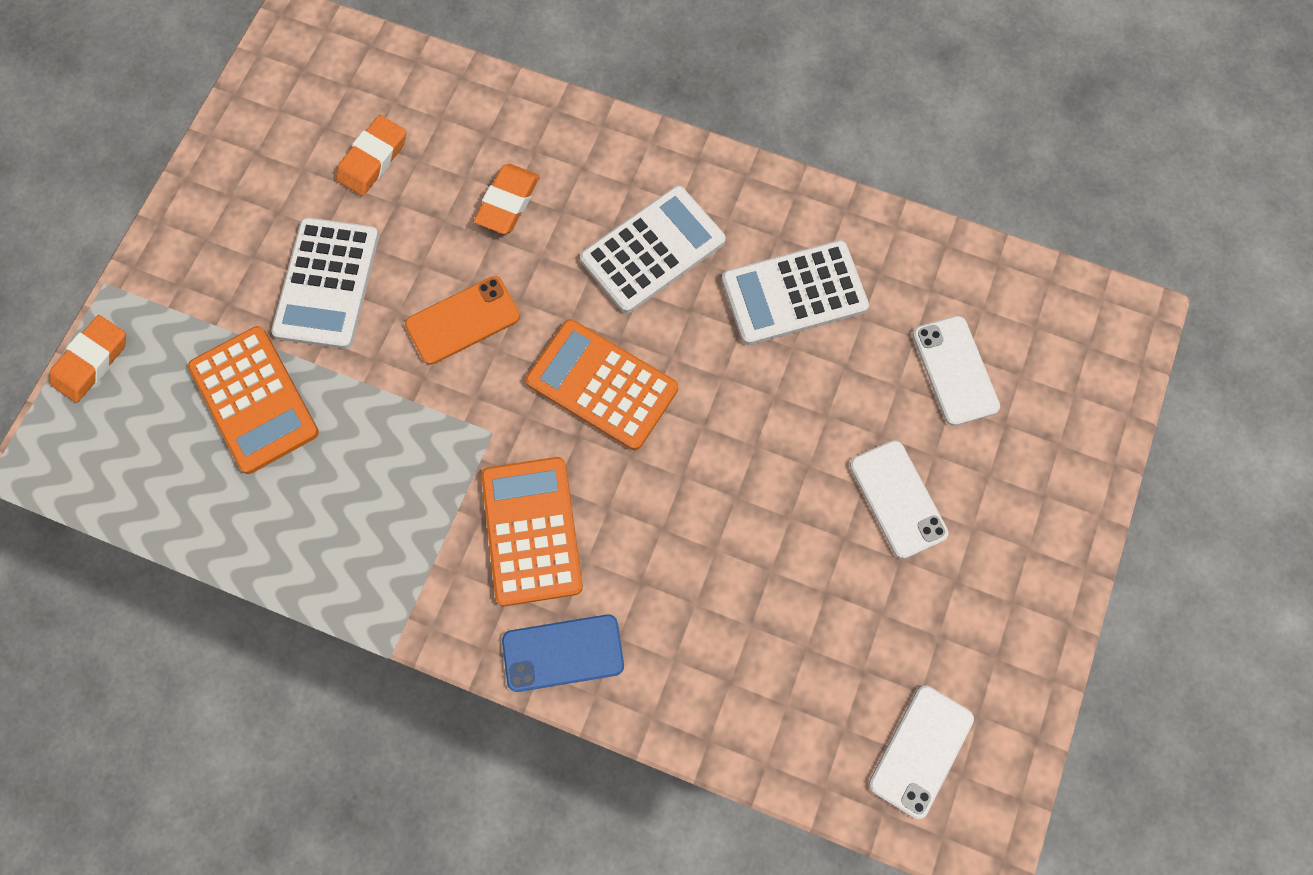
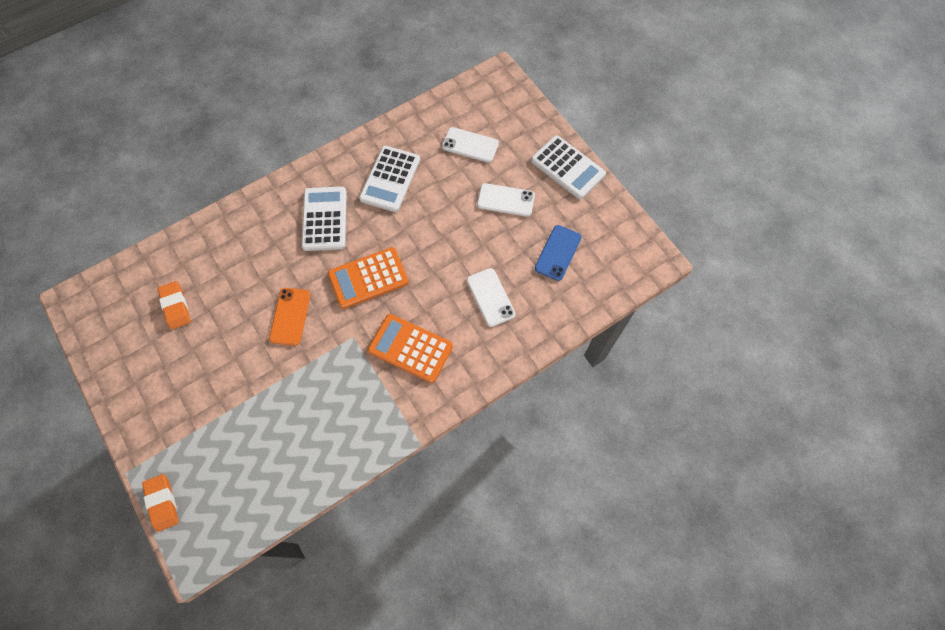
camera: 55 degrees left, 5 degrees down
orange calculator [188,326,319,474] -> none
white calculator [271,218,379,349] -> white calculator moved to [531,135,606,199]
orange eraser [474,164,540,234] -> none
blue phone [502,614,624,692] -> blue phone moved to [535,225,581,281]
white phone [869,686,974,819] -> white phone moved to [467,268,516,327]

